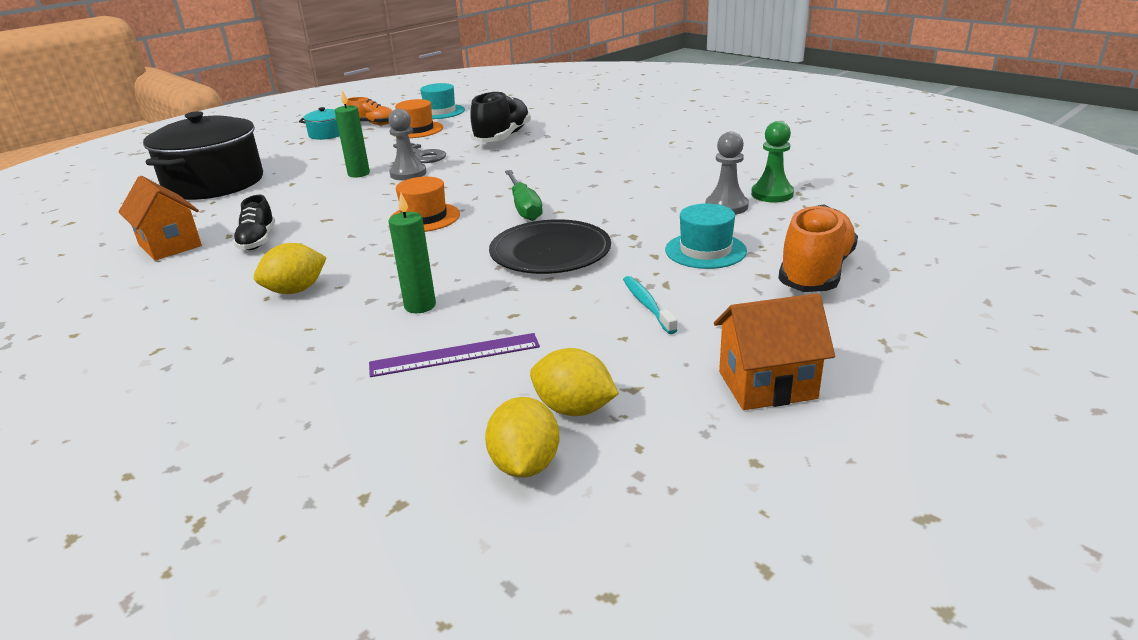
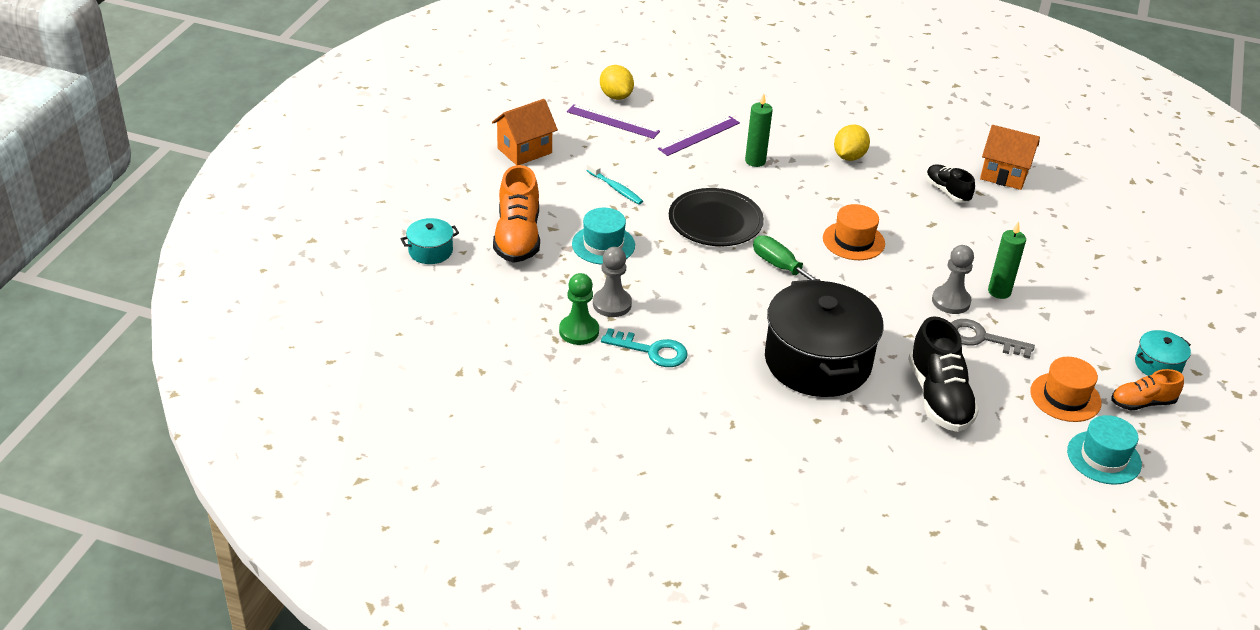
camera: 150 degrees right, 10 degrees up
black pot [143,111,263,200] -> black pot moved to [765,279,884,397]
yellow lemon [530,348,619,416] -> purple ruler [567,104,660,139]
none -> turquoise pot [401,218,459,264]
none -> turquoise key [601,328,688,367]

